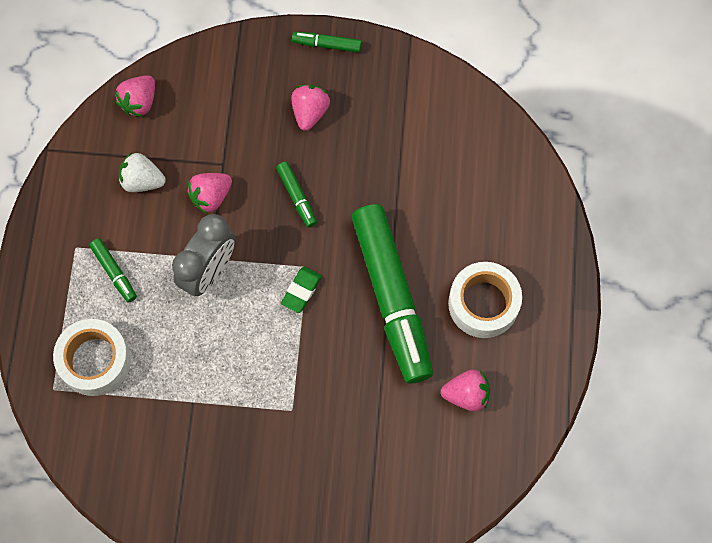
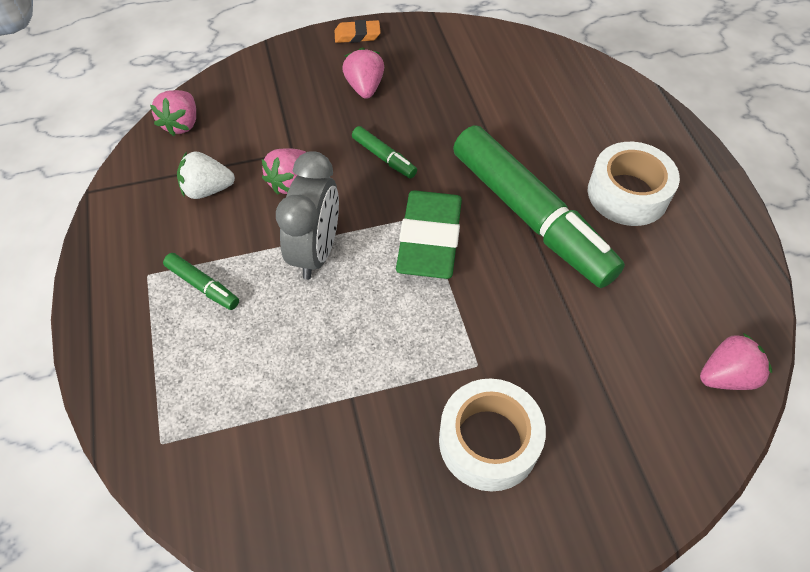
camera: 20 degrees left, 15 degrees down
white tape [53,319,131,396] -> white tape moved to [439,378,546,492]
green eraser [281,266,322,313] -> green eraser [396,190,462,279], size x2.04
green marker [292,32,362,53] -> orange eraser [334,20,381,43]
pink strawberry [441,369,490,411] -> pink strawberry moved to [700,333,772,390]

